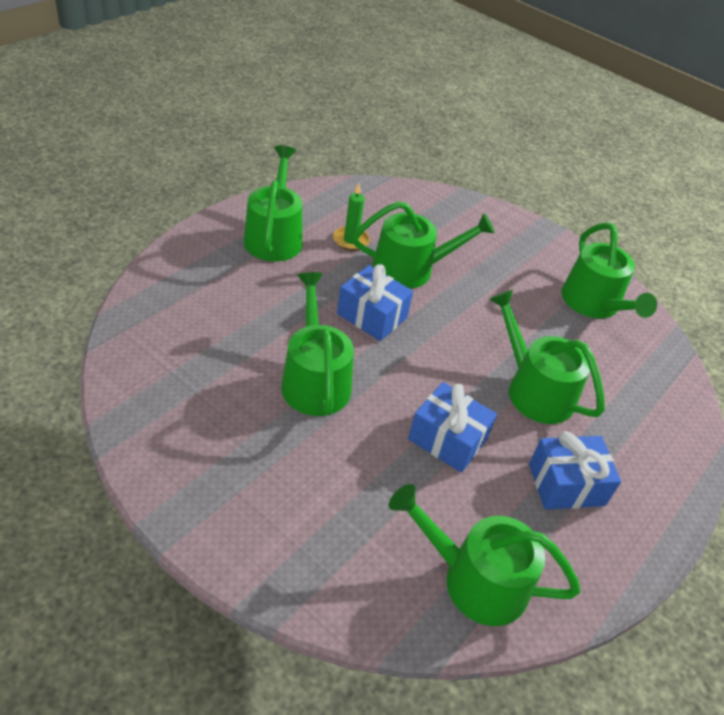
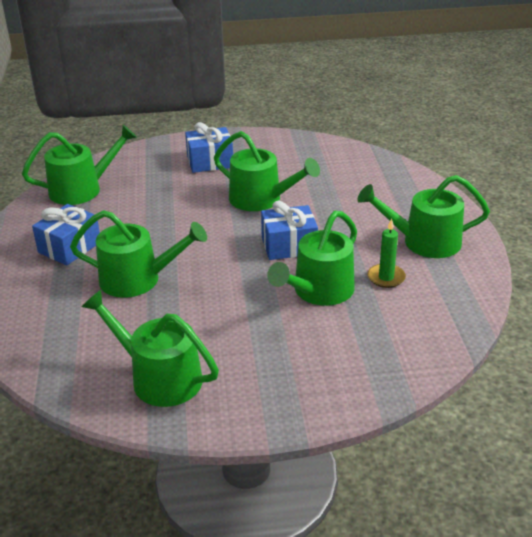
camera: 140 degrees right, 10 degrees down
green watering can [244,145,303,262] -> green watering can turned 135 degrees clockwise [357,175,490,258]
blue gift [408,382,497,473] -> blue gift moved to [185,122,233,173]

